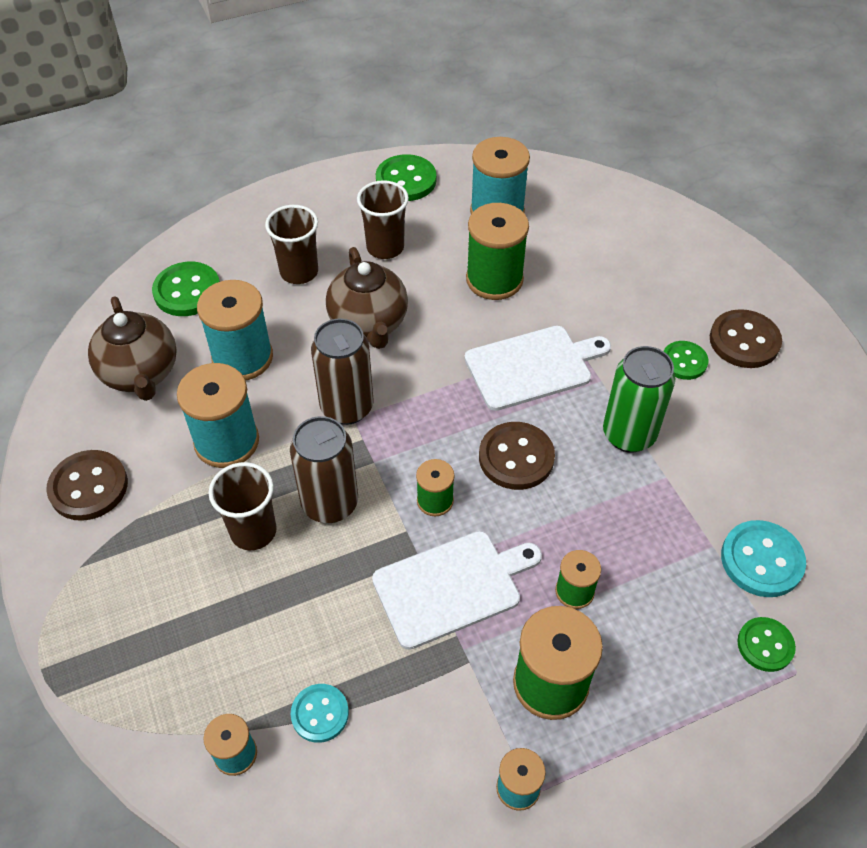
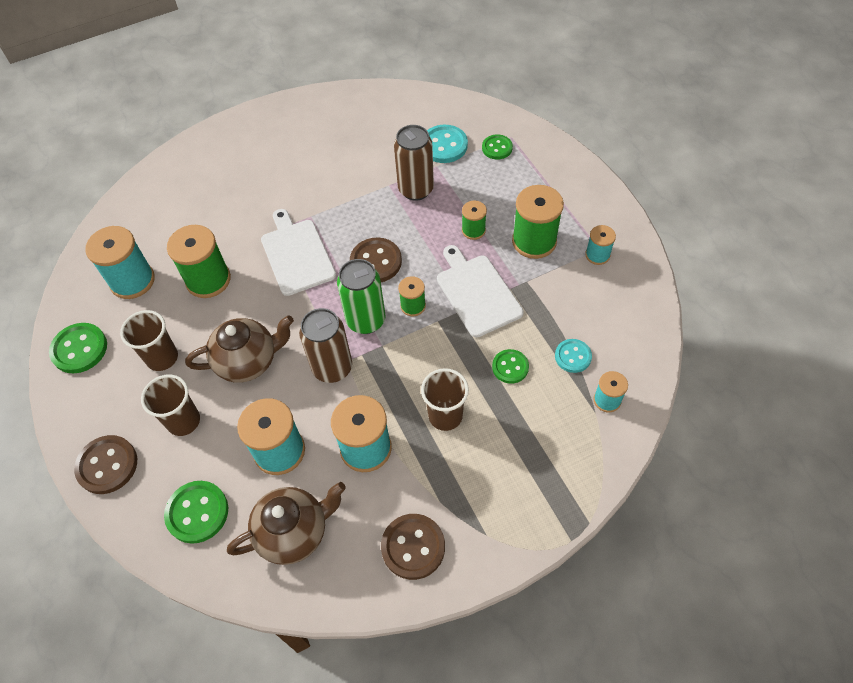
camera: 90 degrees left, 5 degrees up
brown can [290,416,358,523] -> brown can moved to [394,125,434,201]
green can [603,346,676,453] -> green can moved to [337,259,385,334]
green button [664,341,709,380] -> green button moved to [492,349,529,384]
brown button [710,309,782,368] -> brown button moved to [74,435,137,494]

